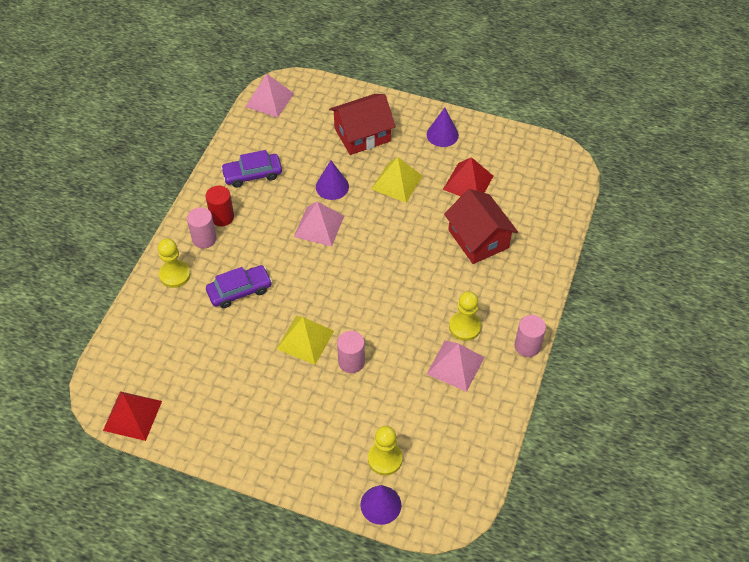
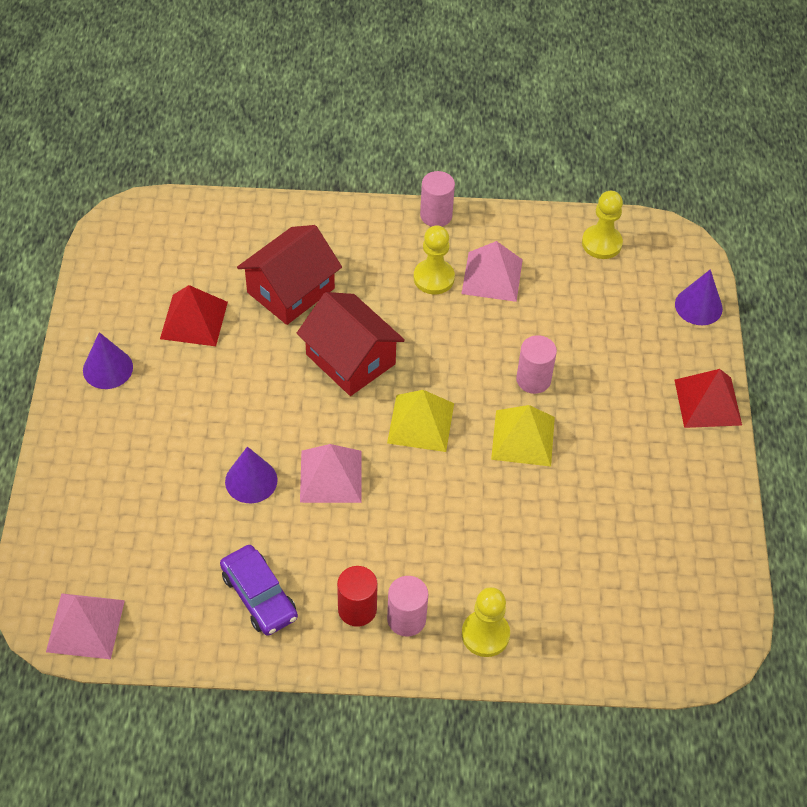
camera: 110 degrees left, 0 degrees up
red pyramid [103,391,162,441] -> red pyramid moved to [674,369,742,428]
purple car [206,265,272,308] -> none
red house [329,94,396,155] -> red house moved to [297,292,405,396]
yellow pawn [368,426,403,475] -> yellow pawn moved to [582,191,623,259]
yellow pyramid [371,157,423,203] -> yellow pyramid moved to [387,390,454,452]

